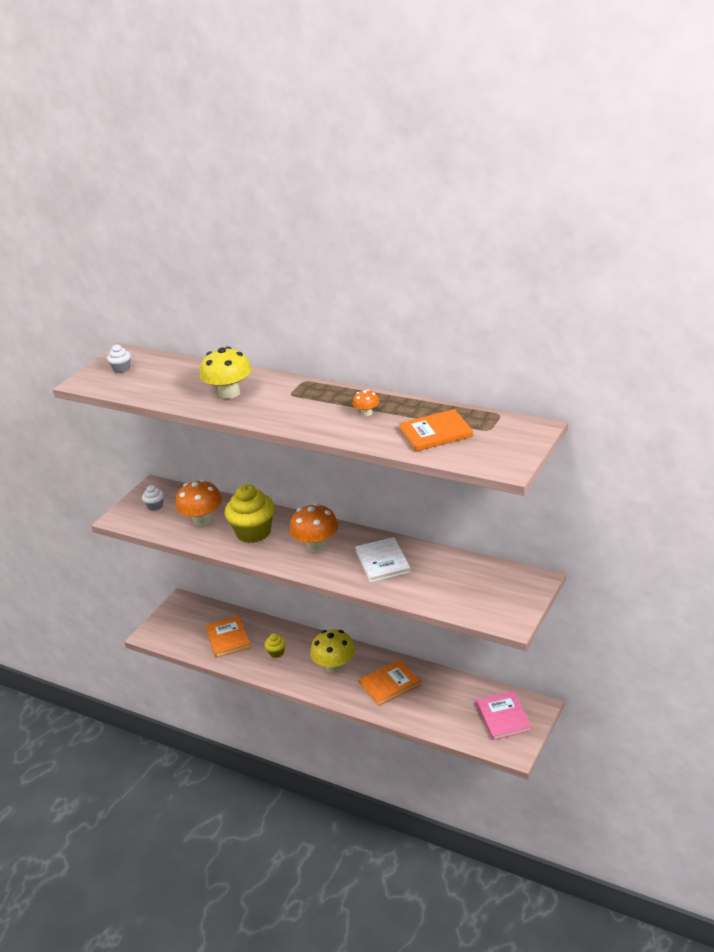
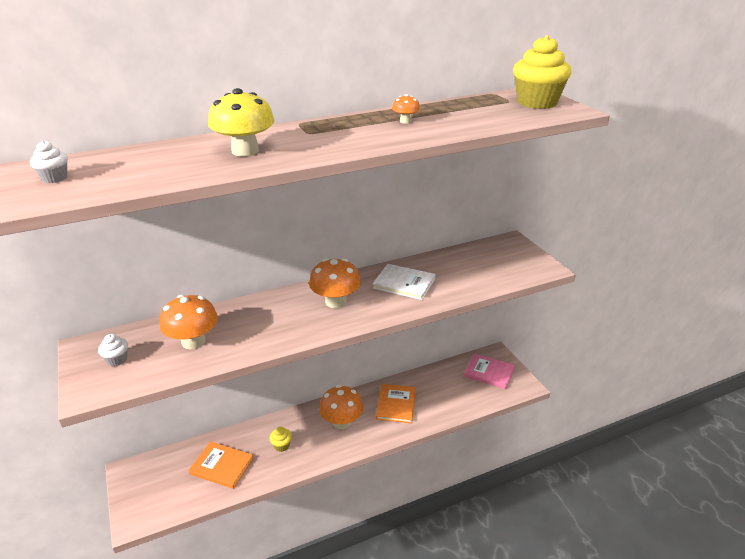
camera: 55 degrees left, 0 degrees up
yellow cupcake [225,484,275,543] -> yellow cupcake moved to [513,35,571,109]
yellow mushroom [310,629,356,674] -> orange mushroom [319,385,364,429]
orange book [399,409,473,452] -> none

